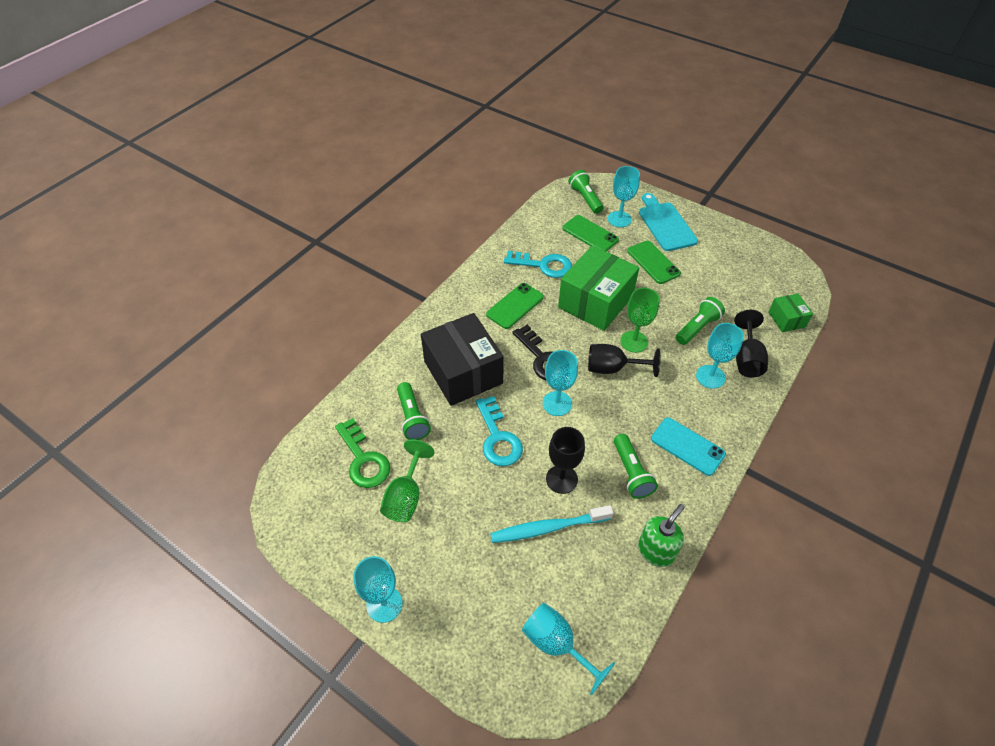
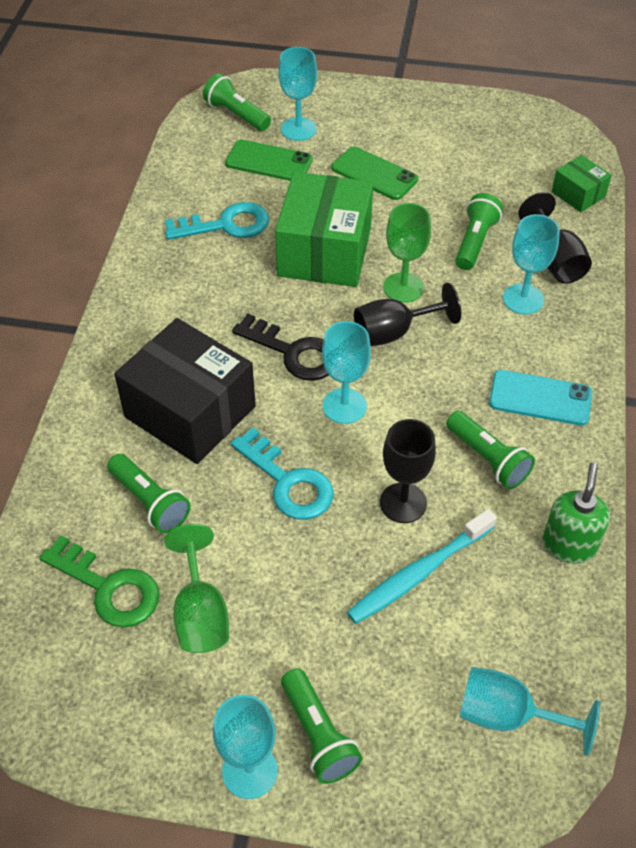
camera: 25 degrees left, 0 degrees up
green phone [486,283,544,329] -> none
turquoise cutting board [639,193,698,251] -> none
none -> green flashlight [281,668,362,784]

